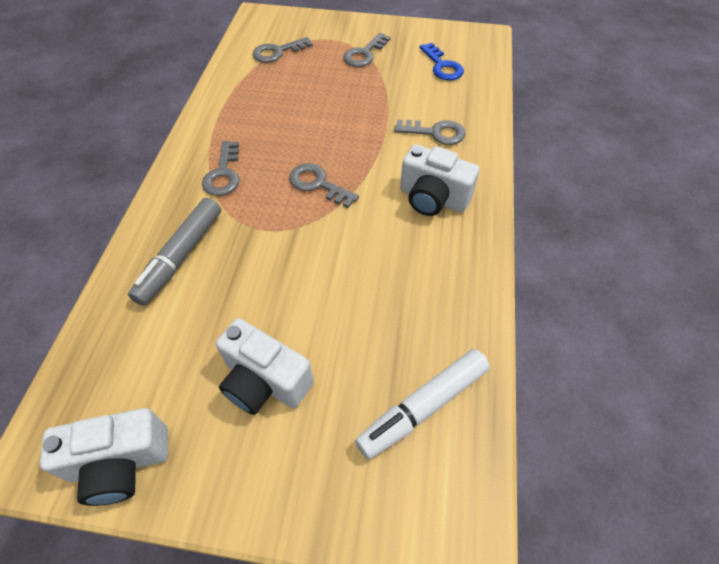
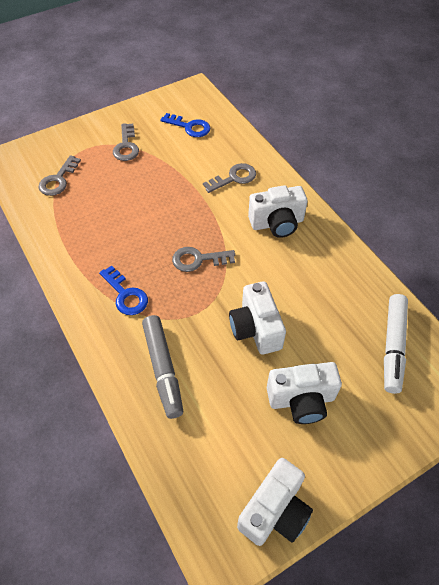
camera: 40 degrees left, 0 degrees up
grey key [202,141,240,196] -> blue key [99,265,148,315]
none -> white camera [229,281,286,355]

